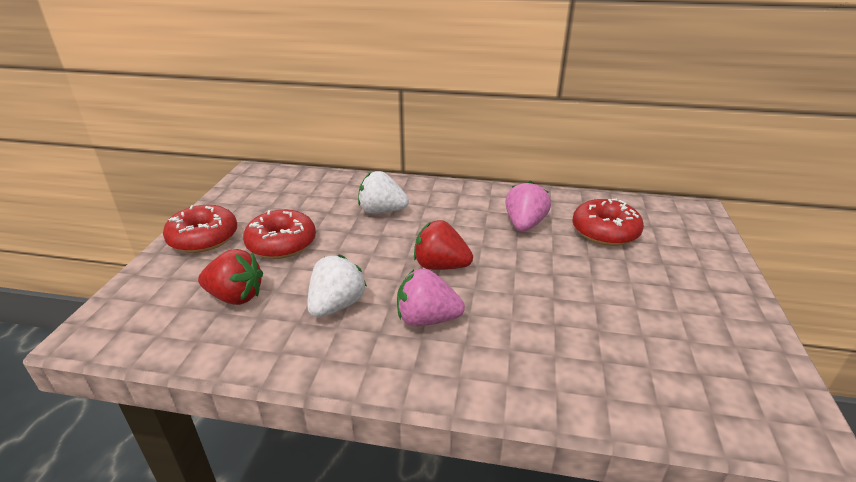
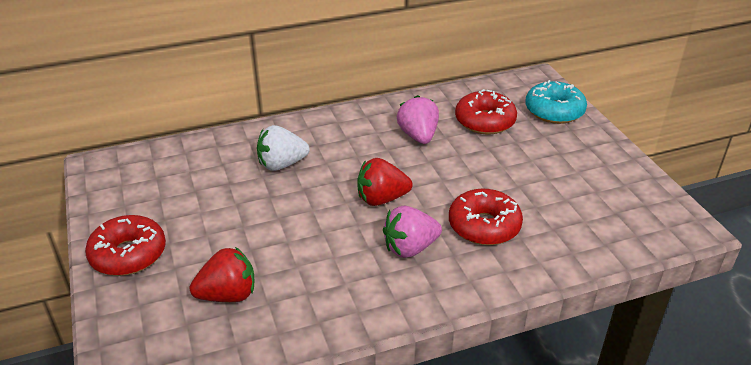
camera: 30 degrees left, 5 degrees up
red donut [243,210,316,259] -> red donut moved to [449,189,523,245]
white strawberry [307,255,367,317] -> none
none -> turquoise donut [525,80,587,124]

